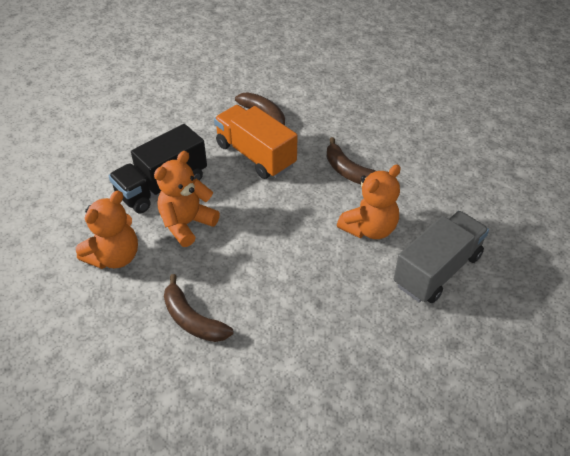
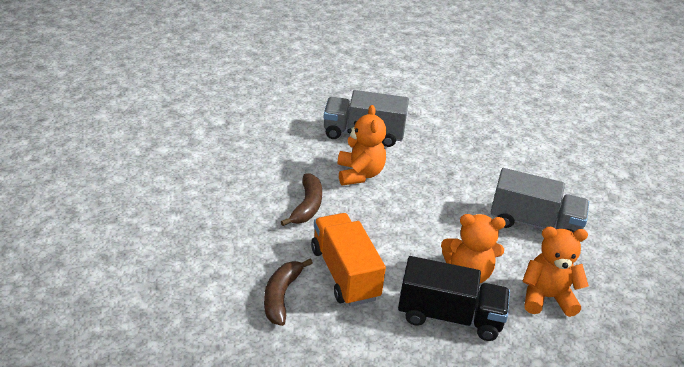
camera: 130 degrees left, 10 degrees down
brown banana [164,274,233,342] -> grey truck [491,168,589,232]
orange truck [214,105,298,179] -> orange truck turned 150 degrees clockwise [311,213,386,306]
orange teddy bear [337,164,401,239] -> orange teddy bear turned 75 degrees clockwise [337,105,386,185]

